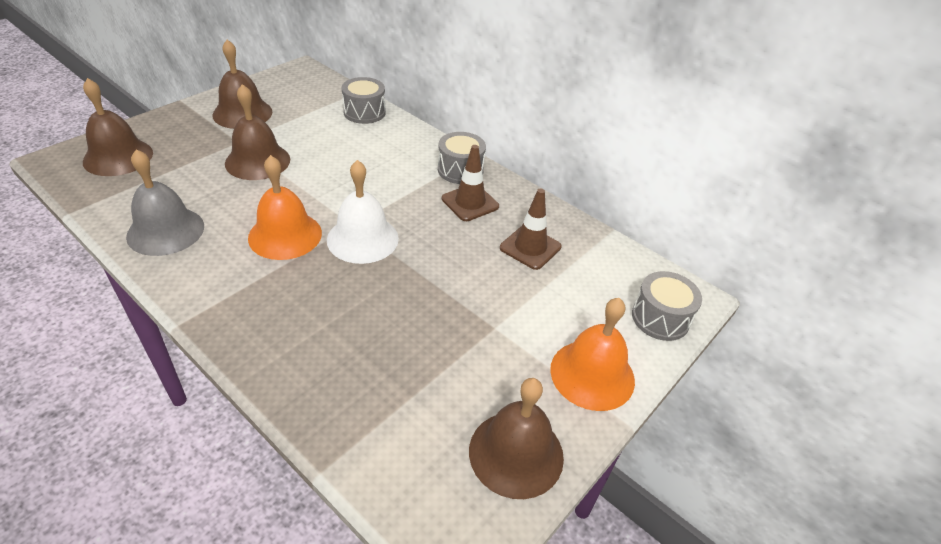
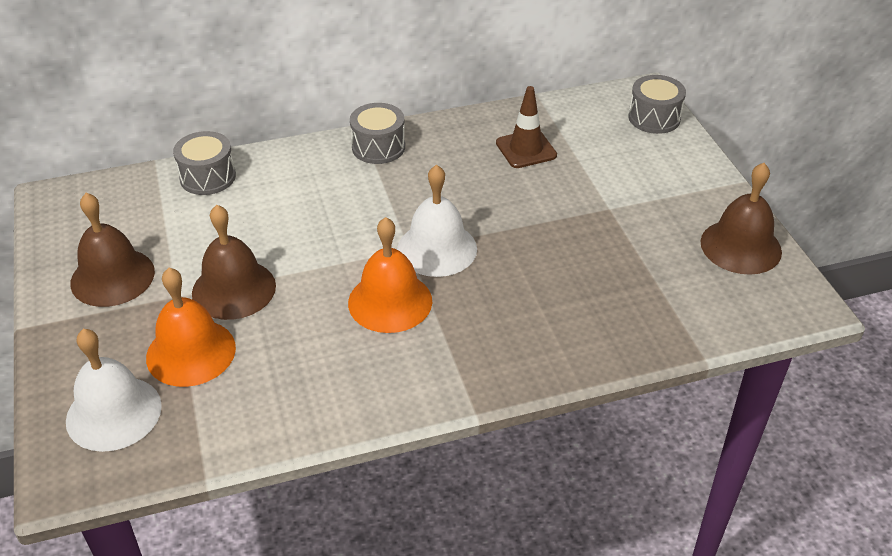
camera: 55 degrees left, 0 degrees up
brown bell [83,78,153,176] -> white bell [66,329,162,452]
grey bell [126,149,204,256] -> none
brown traffic cone [442,145,499,221] -> none
orange bell [550,298,635,411] -> orange bell moved to [146,268,236,387]

